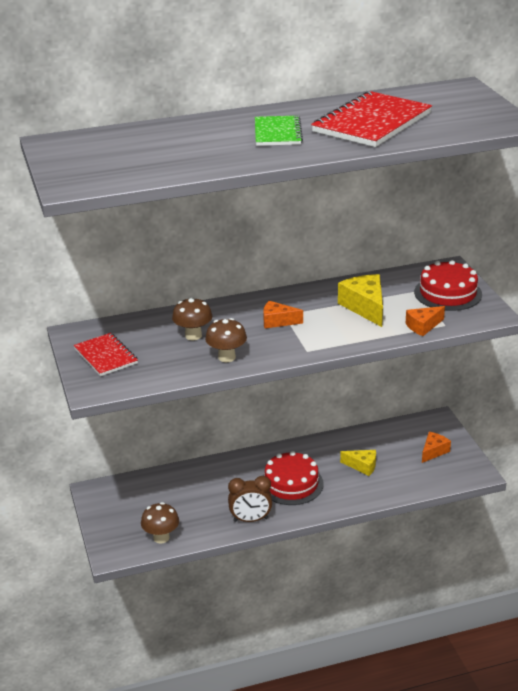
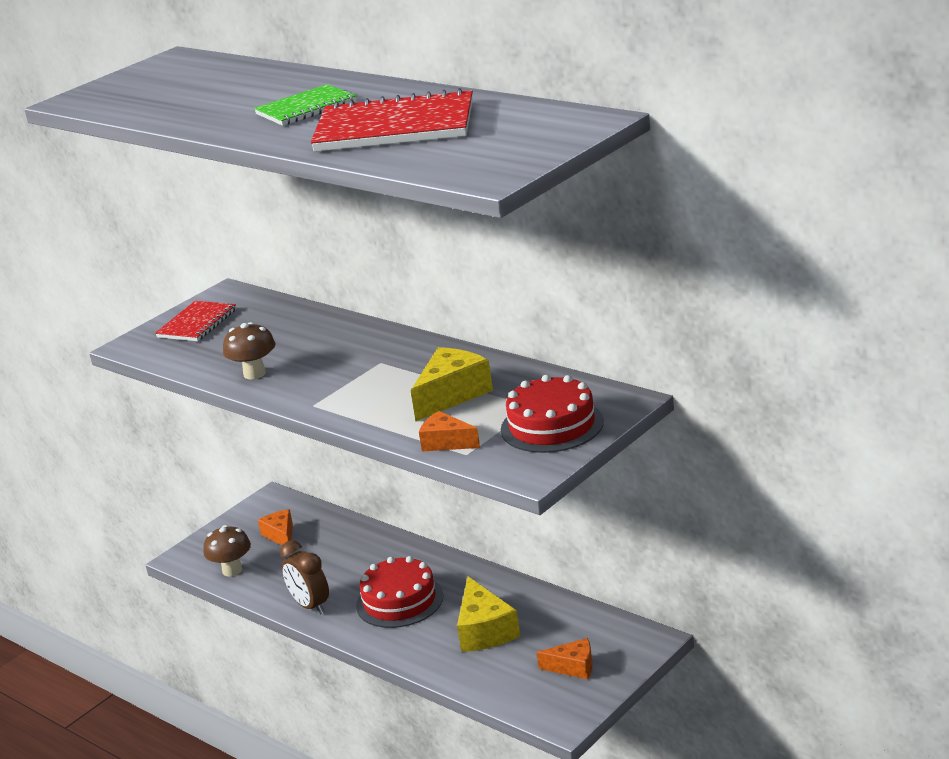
camera: 60 degrees right, 5 degrees down
brown mushroom [172,297,212,341] -> none
orange cheese [263,301,303,328] -> orange cheese moved to [258,509,293,545]
yellow cheese [340,450,376,476] -> yellow cheese [457,577,520,652], size x1.60

